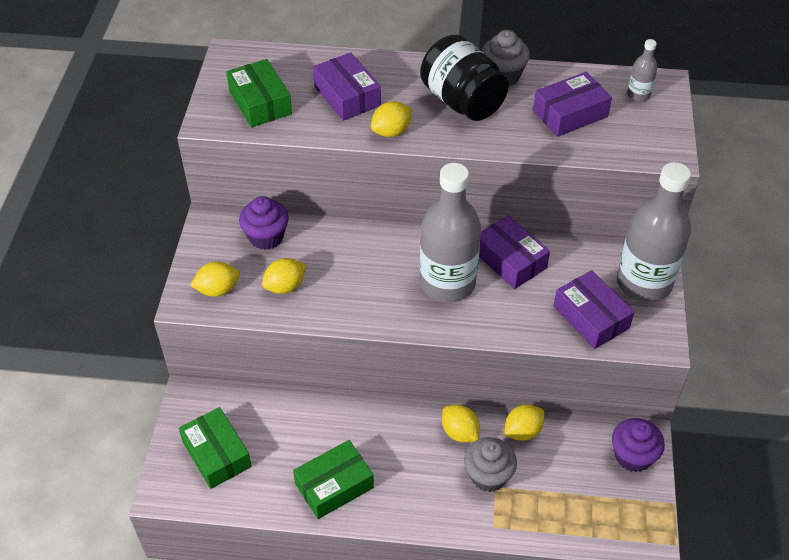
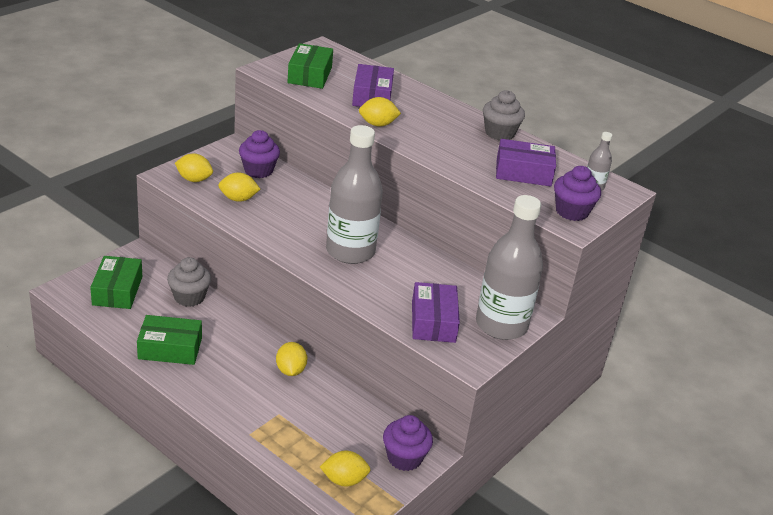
camera: 30 degrees right, 15 degrees down
black jar [420,35,509,121] -> none
grey cupcake [464,437,517,492] -> grey cupcake moved to [167,257,211,307]
purple box [479,215,550,289] -> none
yellow lemon [504,404,545,441] -> yellow lemon moved to [320,451,370,486]
none -> purple cupcake [554,166,601,221]

